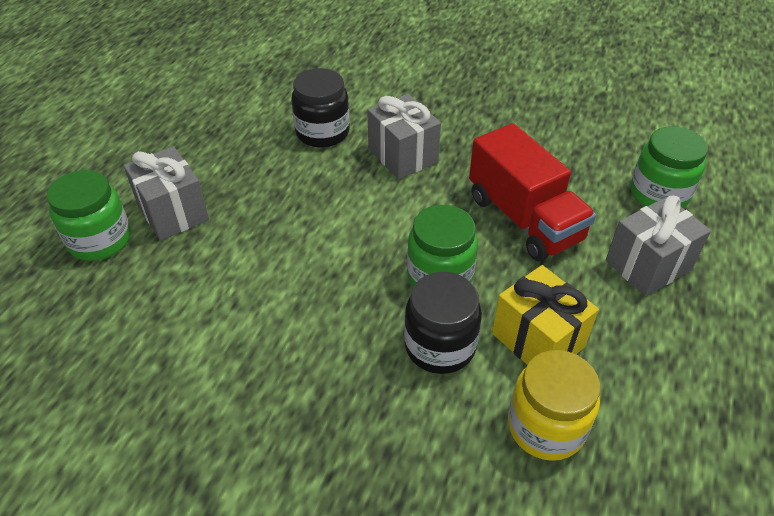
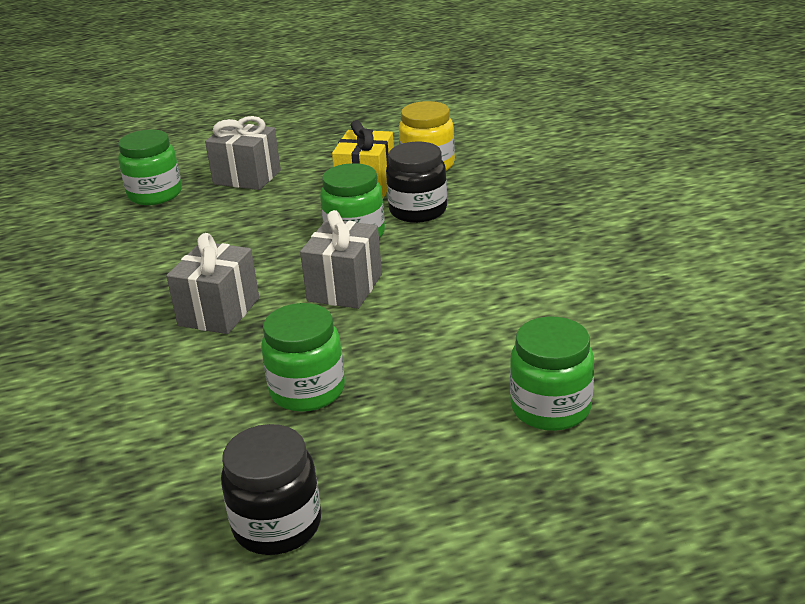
camera: 125 degrees left, 15 degrees down
grey gift [123,146,209,241] -> grey gift moved to [300,210,382,309]
black jar [291,68,350,148] -> black jar moved to [221,424,321,555]
red truck [469,123,596,261] -> none
none -> green jar [261,303,345,412]

